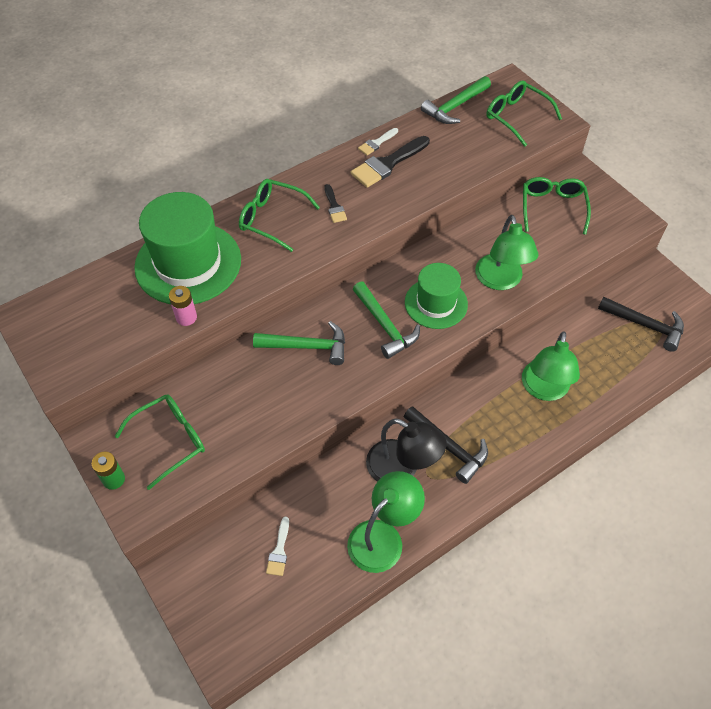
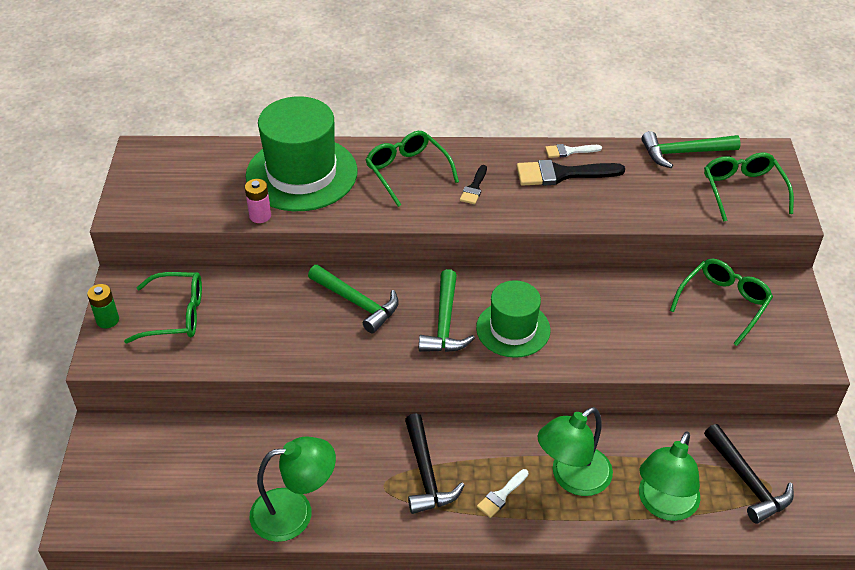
camera: 35 degrees right, 10 degrees down
white brush [266,517,289,576] -> white brush moved to [477,469,529,518]
black lamp [366,419,447,481] -> none
green lamp [475,215,538,290] -> green lamp moved to [639,431,700,521]

